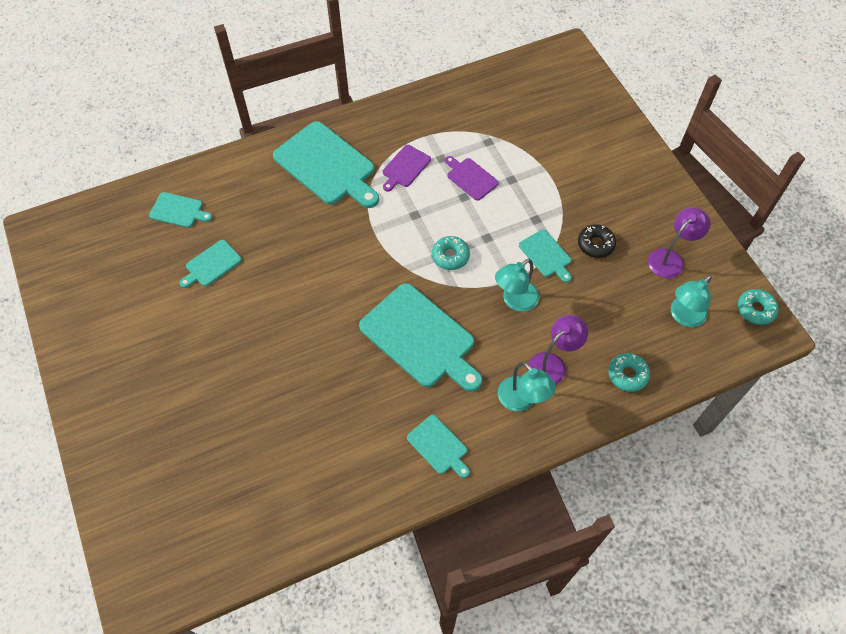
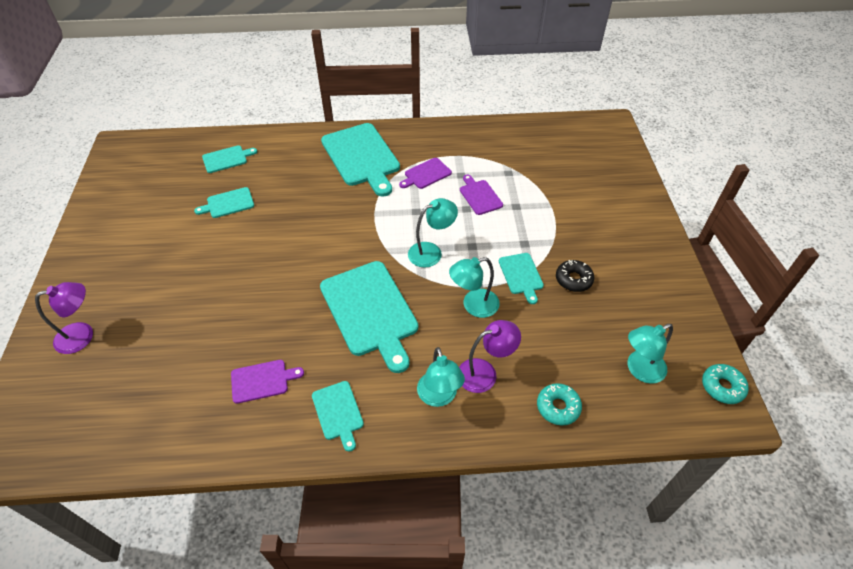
camera: 20 degrees right, 10 degrees down
turquoise cutting board [149,192,212,228] -> turquoise cutting board turned 60 degrees counterclockwise [202,145,257,173]
turquoise donut [432,236,470,270] -> turquoise lamp [408,198,458,268]
purple lamp [648,207,710,278] -> purple lamp moved to [35,282,93,354]
none -> purple cutting board [231,360,304,404]

